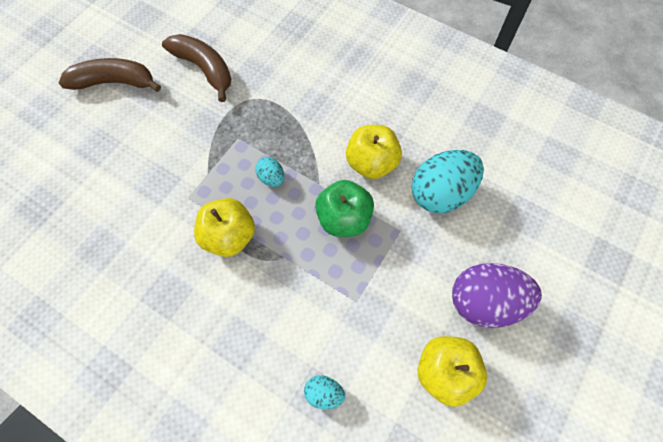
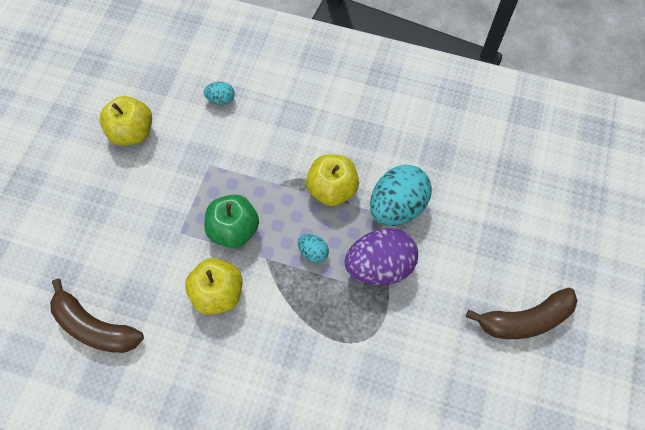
camera: 165 degrees right, 0 degrees up
brown banana [162,34,231,102] -> brown banana moved to [50,279,144,353]
turquoise egg [411,150,484,213] -> turquoise egg moved to [370,164,432,226]
purple egg [452,263,542,328] -> purple egg moved to [345,228,418,285]

